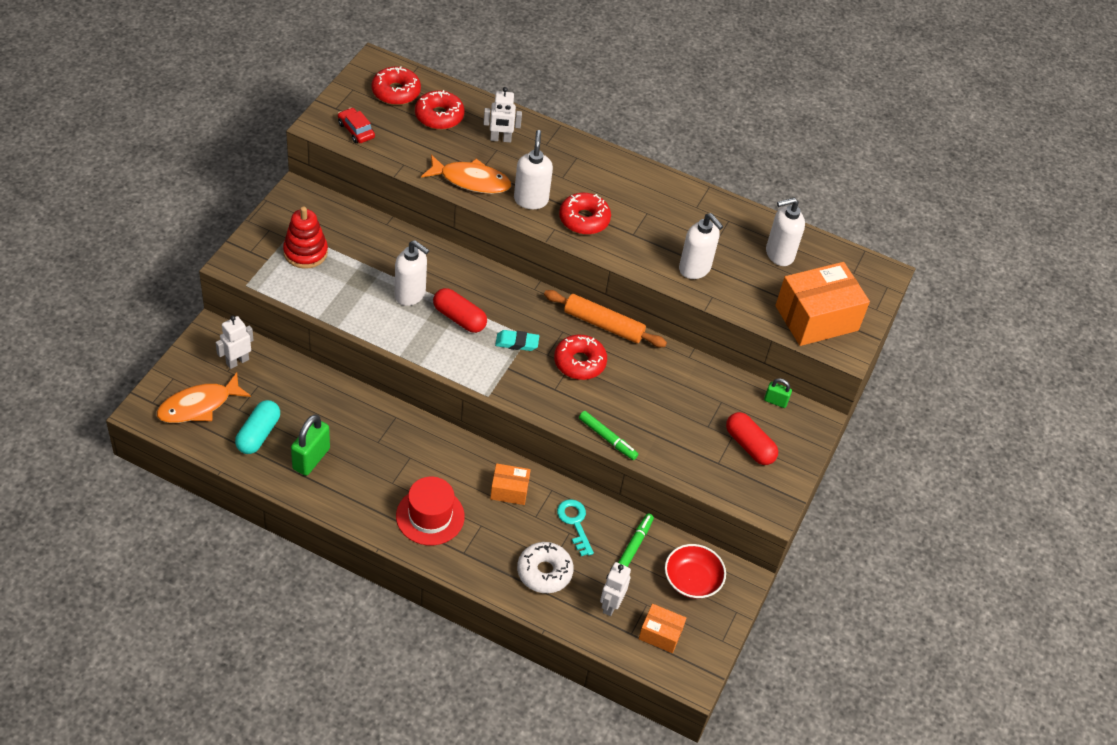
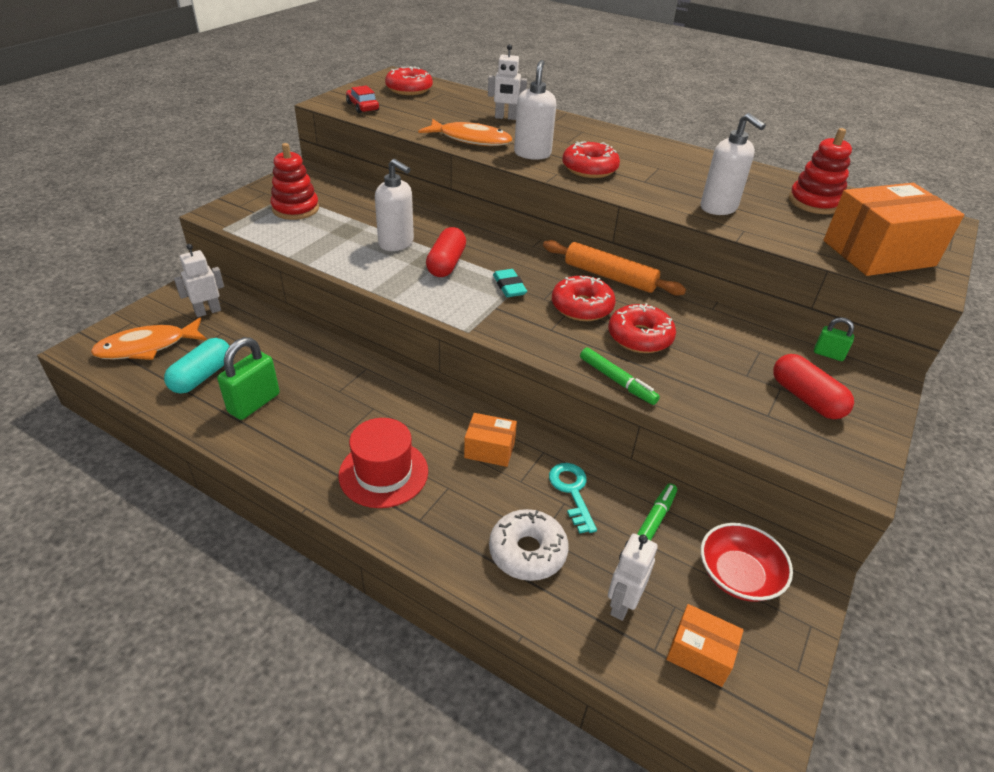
camera: 10 degrees right, 10 degrees down
red donut [415,90,464,130] -> red donut moved to [608,303,676,353]
red capsule [433,288,487,333] -> red capsule turned 60 degrees clockwise [426,227,466,277]
turquoise eraser [495,330,539,351] -> turquoise eraser turned 60 degrees clockwise [493,269,527,297]
white soap dispenser [766,198,805,266] -> red stacking toy [789,128,852,214]

